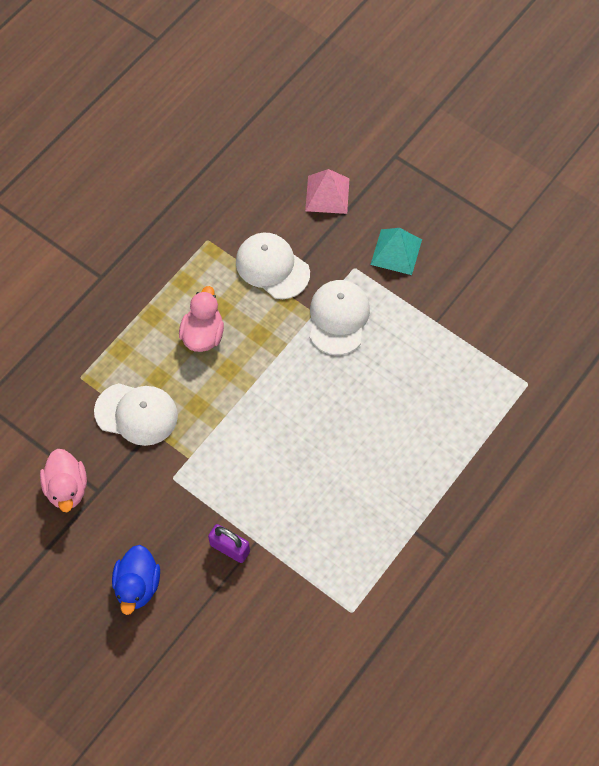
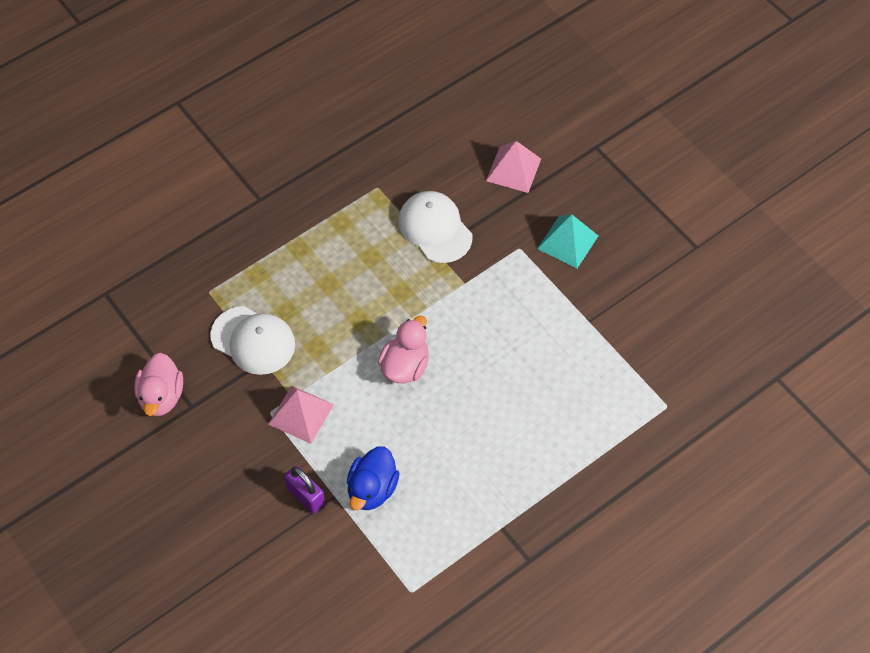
camera: 15 degrees right, 5 degrees down
blue duck [112,545,160,615] -> blue duck moved to [347,446,399,510]
pink duck [179,286,224,352] -> pink duck moved to [378,316,429,383]
white cap [310,280,370,355] -> none
none -> pink pyramid [268,386,334,444]

